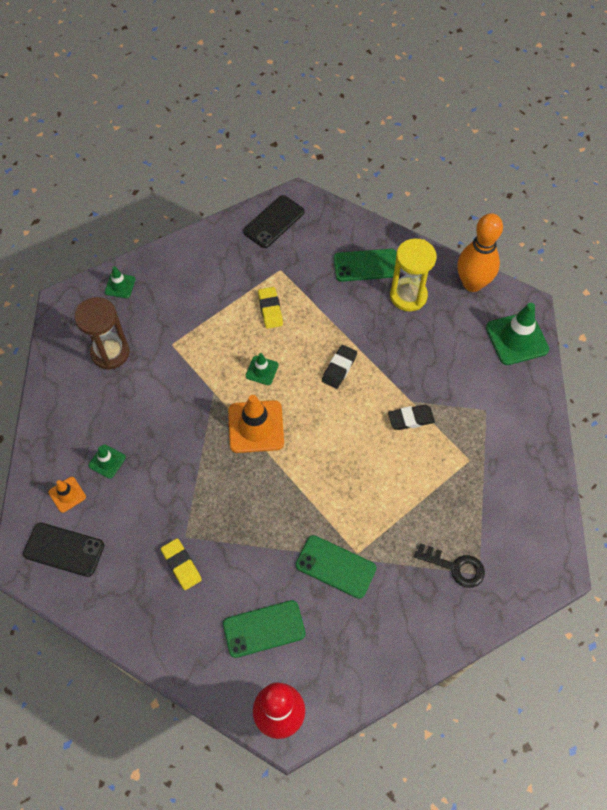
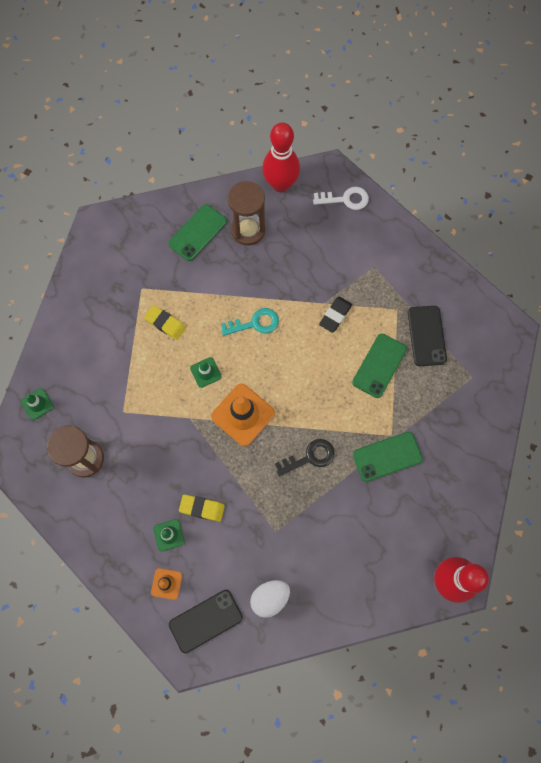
camera: 45 degrees left, 10 degrees up
yellow eraser [161,538,202,590] -> yellow eraser moved to [179,495,225,522]
green phone [223,600,306,658] -> green phone moved to [352,334,407,398]
black phone [243,195,304,248] -> black phone moved to [408,306,447,366]
black eraser [322,345,357,389] -> turquoise key [221,308,279,336]
yellow hourglass [390,238,437,311] -> brown hourglass [228,181,265,246]
black key [414,543,485,588] -> black key moved to [275,439,335,476]
orange bowling pin [457,213,503,292] -> red bowling pin [262,122,300,192]
green traffic cone [486,303,549,365] -> white key [313,187,369,210]
none -> white egg [250,580,290,618]

